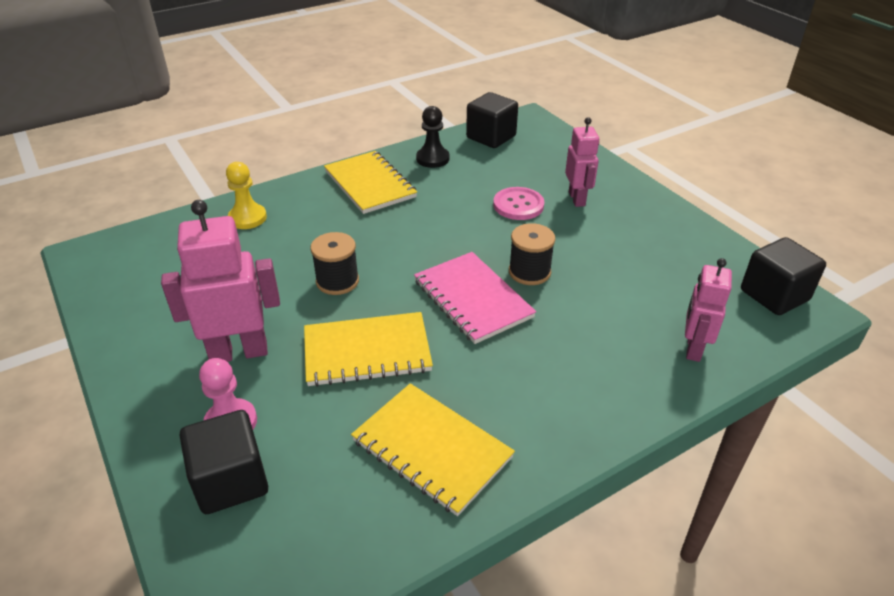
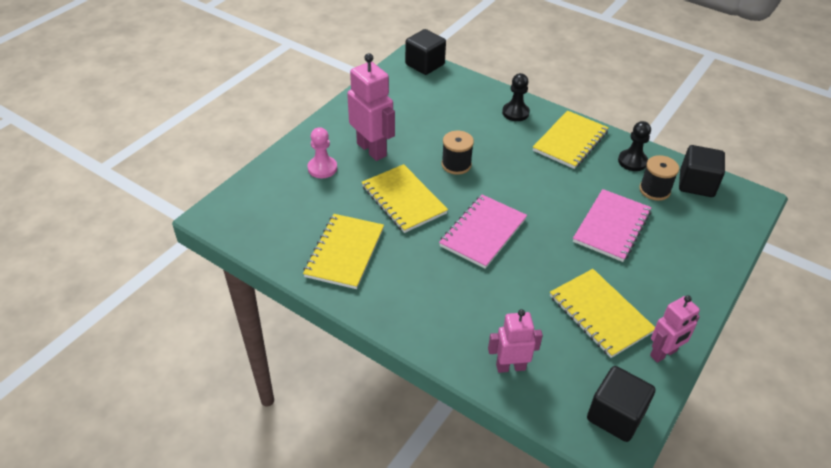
camera: 65 degrees right, 5 degrees up
black cube [180,410,268,514] -> black cube moved to [405,29,446,75]
yellow pawn [226,162,267,229] -> none
pink button [493,187,544,220] -> pink notebook [573,189,652,262]
black spool [509,223,555,285] -> black spool moved to [639,155,679,201]
pink robot [565,117,599,207] -> pink robot moved to [650,295,700,363]
none -> black pawn [502,73,530,121]
none -> yellow notebook [550,269,655,358]

